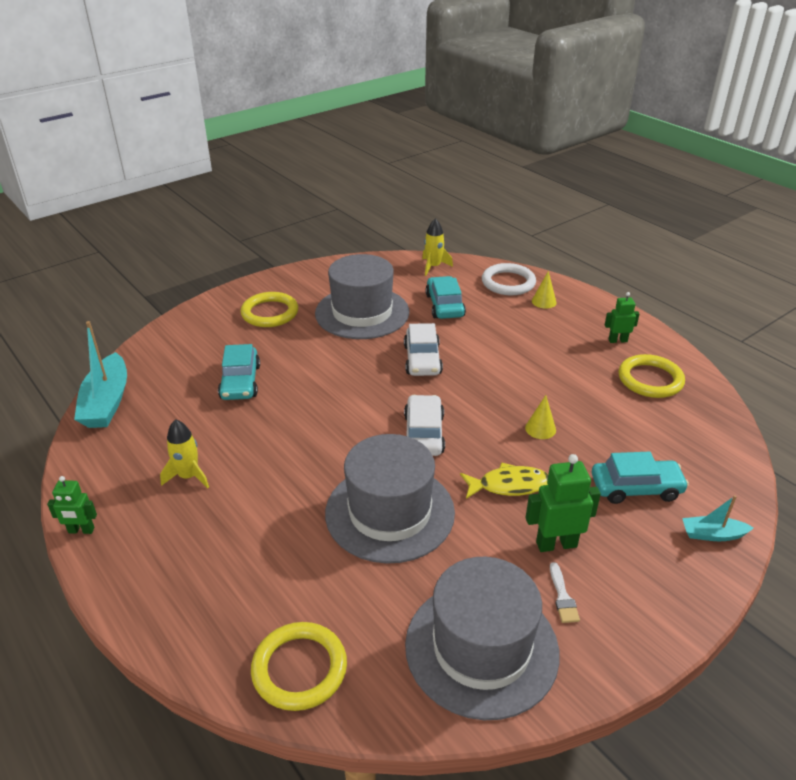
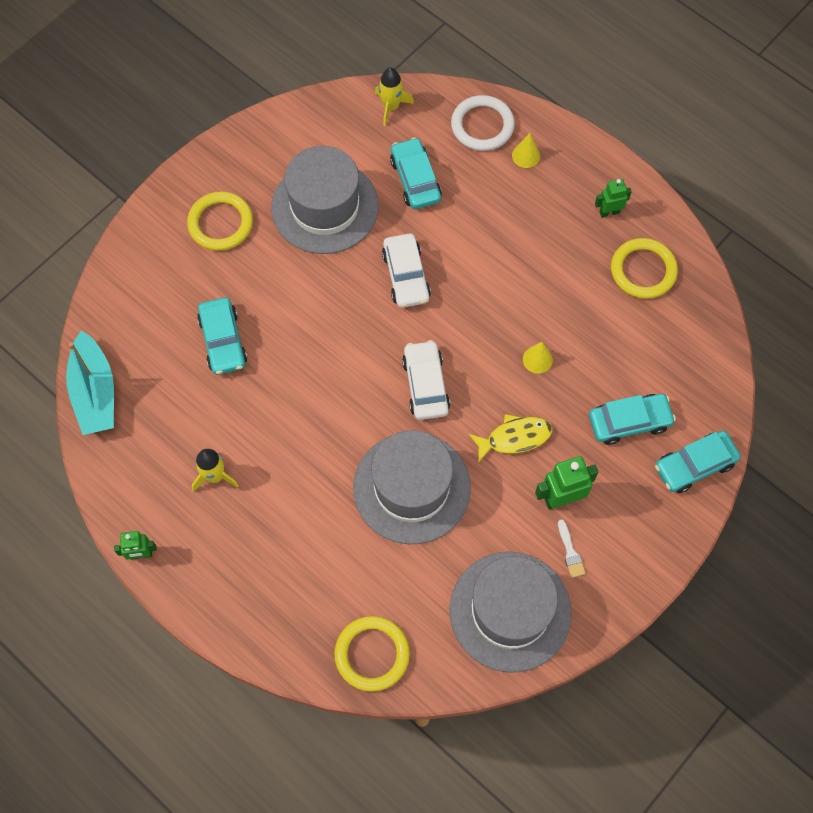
camera: 10 degrees left, 30 degrees up
turquoise boat [682,495,754,541] -> turquoise car [655,431,741,493]

